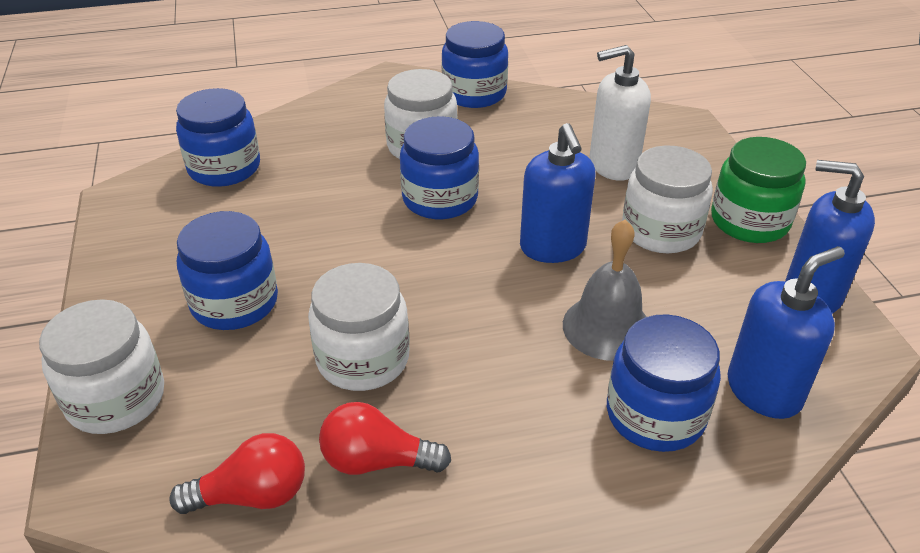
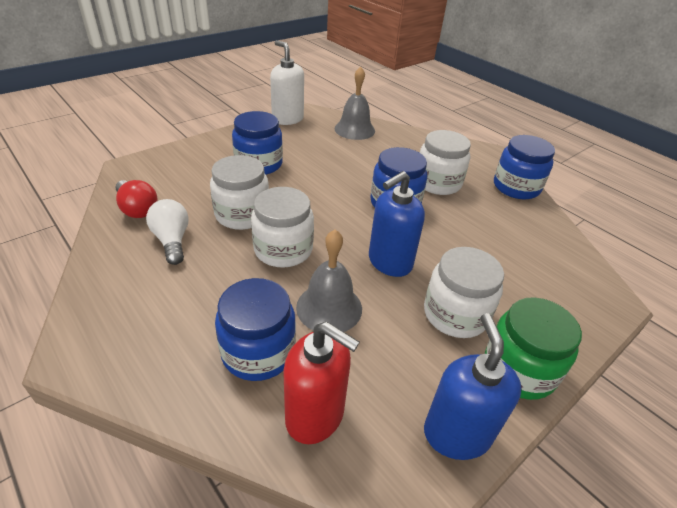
camera: 60 degrees right, 0 degrees up
white jar [39,299,164,434] -> white jar moved to [251,187,314,268]
blue jar [176,88,260,187] -> grey bell [334,66,375,140]
red light bulb [319,402,451,475] -> white light bulb [146,199,189,265]
white soap dispenser [590,45,651,181] -> white soap dispenser moved to [270,40,304,125]
blue soap dispenser [728,246,845,419] -> red soap dispenser [283,322,360,444]

